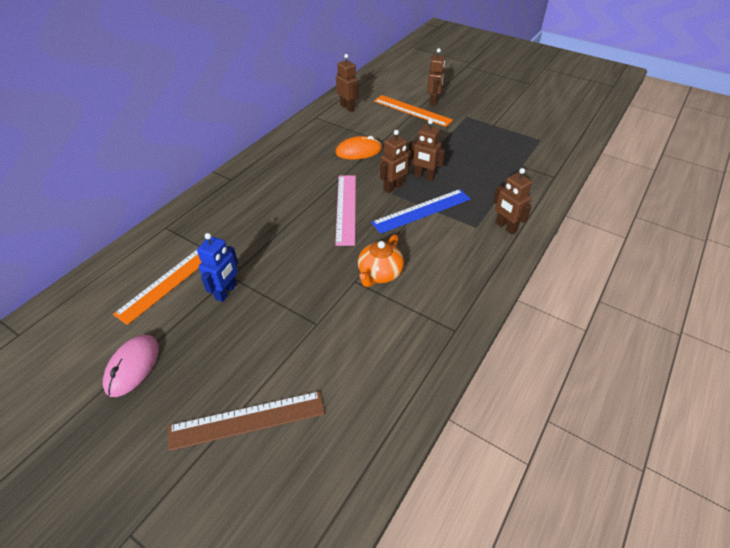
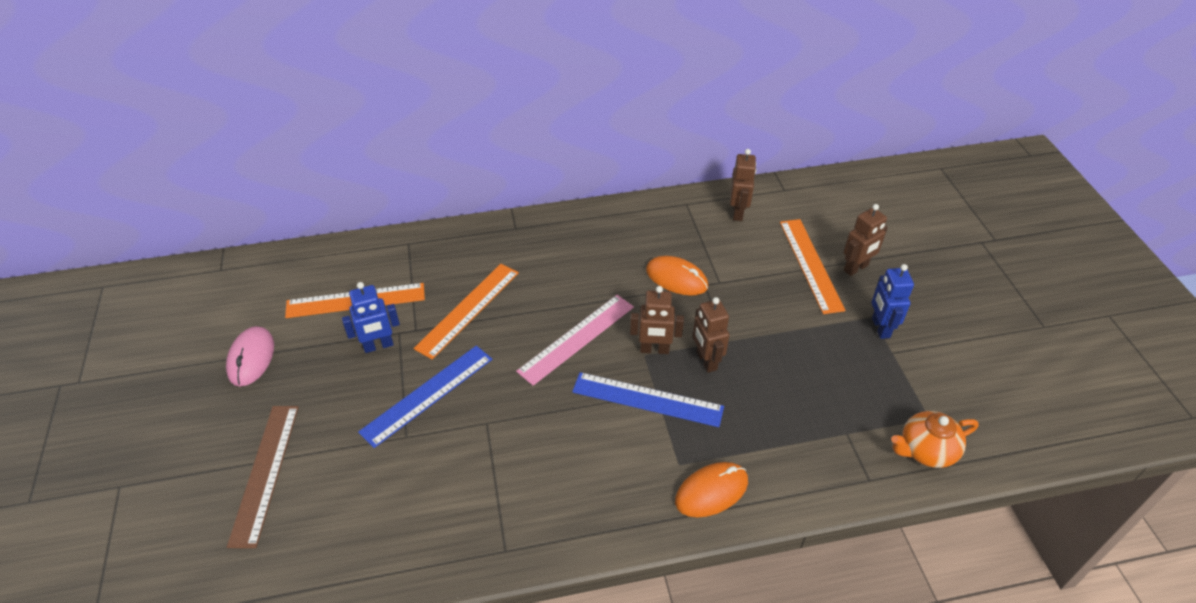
camera: 45 degrees right, 0 degrees up
pink mouse [103,335,159,397] -> pink mouse turned 60 degrees counterclockwise [226,326,274,387]
brown ruler [168,391,325,451] -> brown ruler turned 60 degrees clockwise [227,406,299,548]
orange teapot [358,234,404,287] -> orange teapot moved to [891,411,979,468]
brown robot [493,168,532,234] -> orange mouse [675,462,748,518]
none -> blue ruler [358,346,492,448]
none -> orange ruler [414,264,519,359]
none -> blue robot [872,264,914,339]

